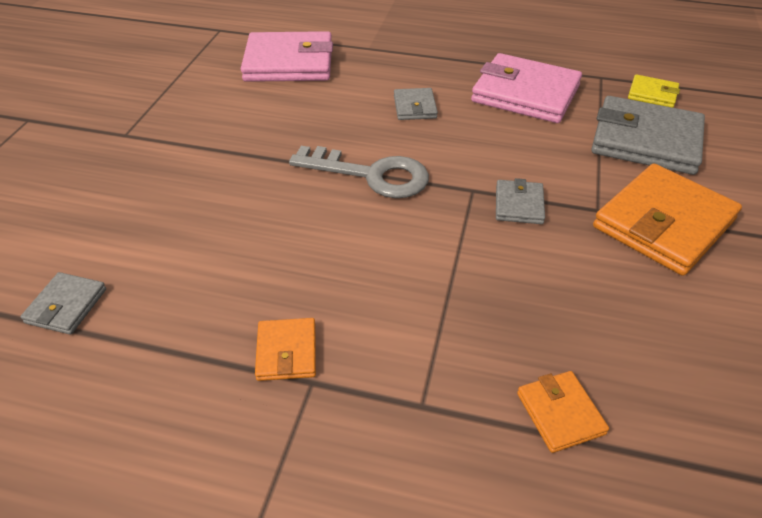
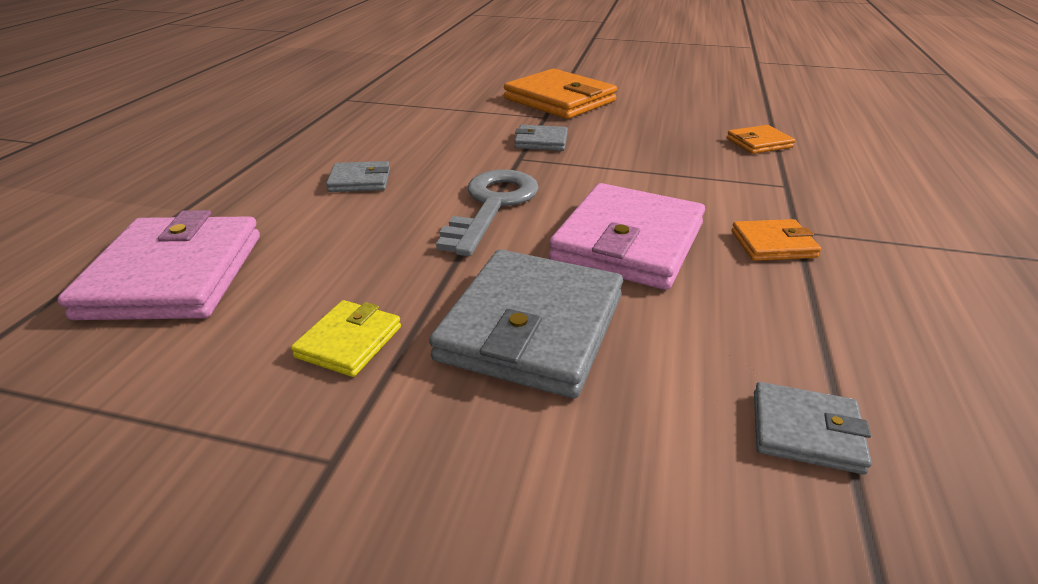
camera: 90 degrees left, 10 degrees down
pink wallet [471,53,582,123] -> pink wallet moved to [549,183,705,290]
grey wallet [591,96,705,175] -> grey wallet moved to [429,249,623,398]
yellow wallet [628,74,680,108] -> yellow wallet moved to [291,300,401,377]

